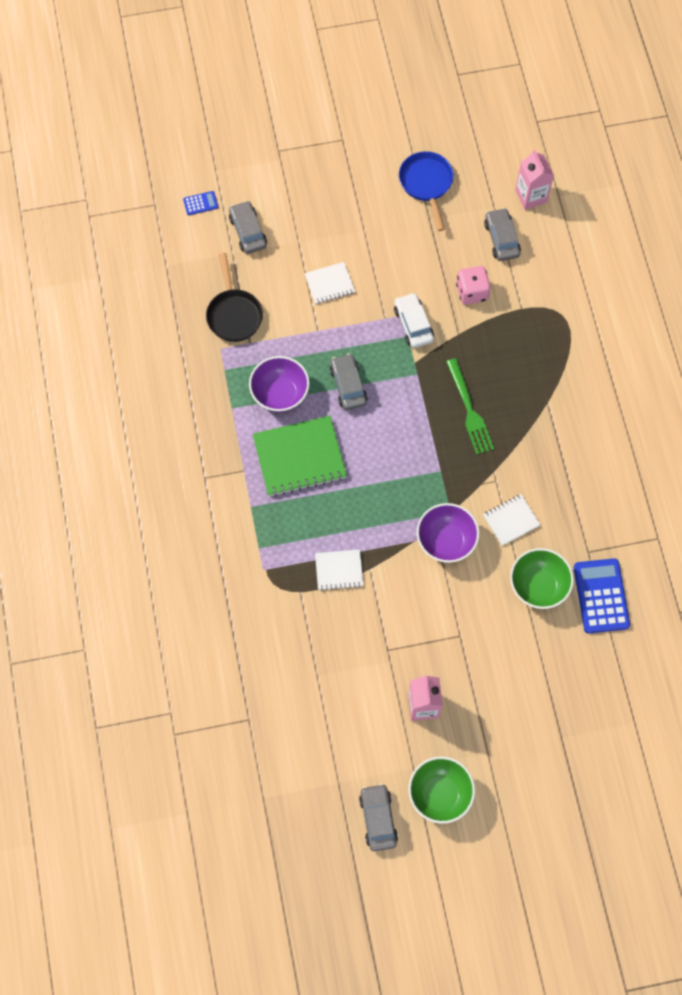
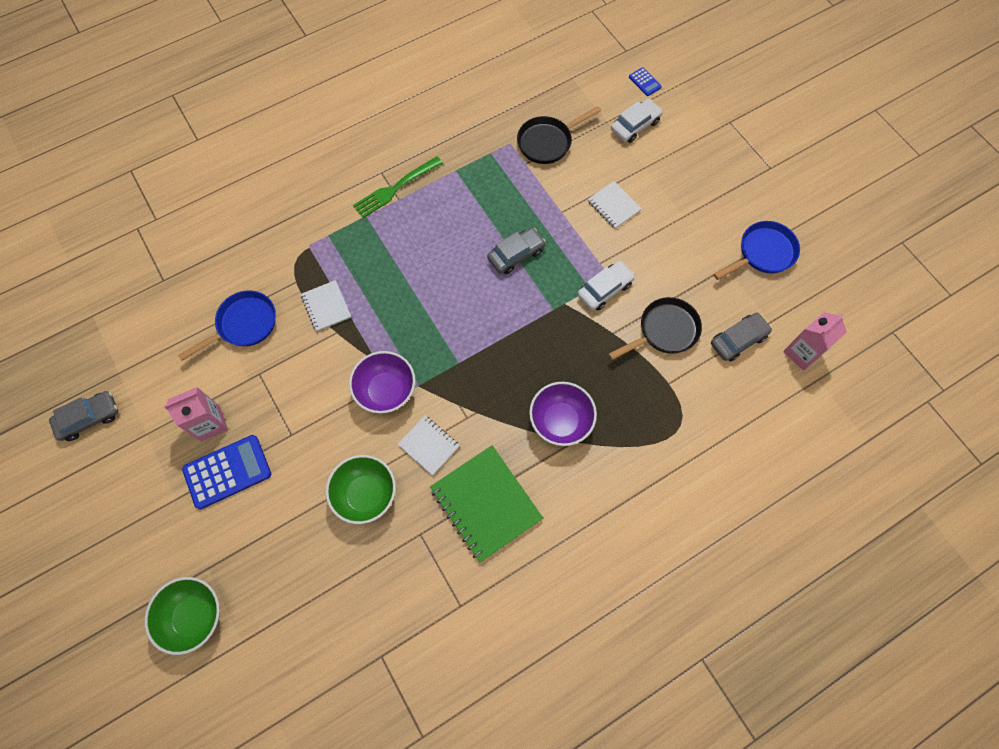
camera: 70 degrees right, 0 degrees up
grey car [229,201,267,254] -> white car [611,99,663,143]
purple bowl [249,356,310,412] -> purple bowl moved to [529,382,597,446]
green notebook [253,416,347,497] -> green notebook moved to [430,445,543,563]
green bowl [408,756,475,824] -> green bowl moved to [144,577,220,655]
green fork [446,358,494,455] -> green fork moved to [353,156,443,218]
pink dice [456,266,491,305] -> black pan [608,297,702,360]
blue calculator [574,558,630,633] -> blue calculator moved to [182,435,271,509]
none -> blue pan [178,290,276,361]

